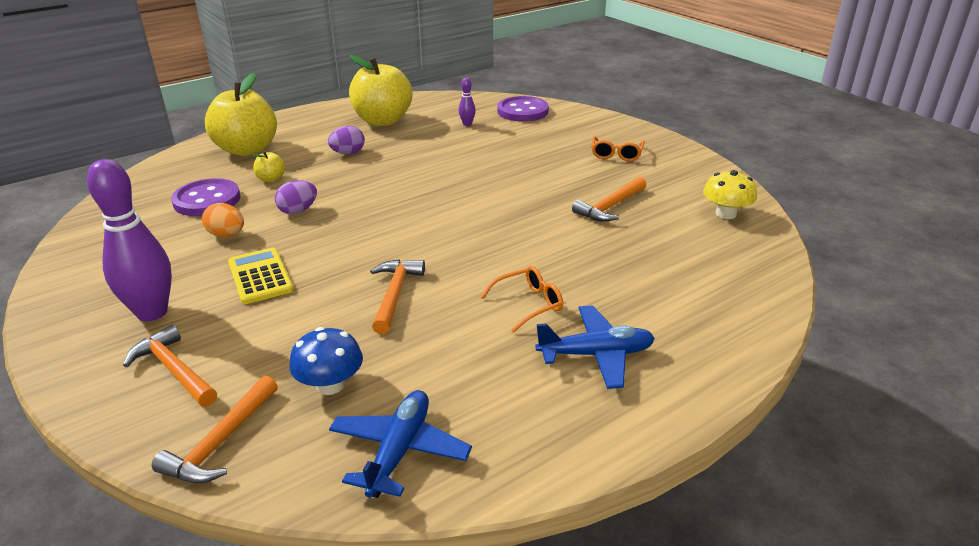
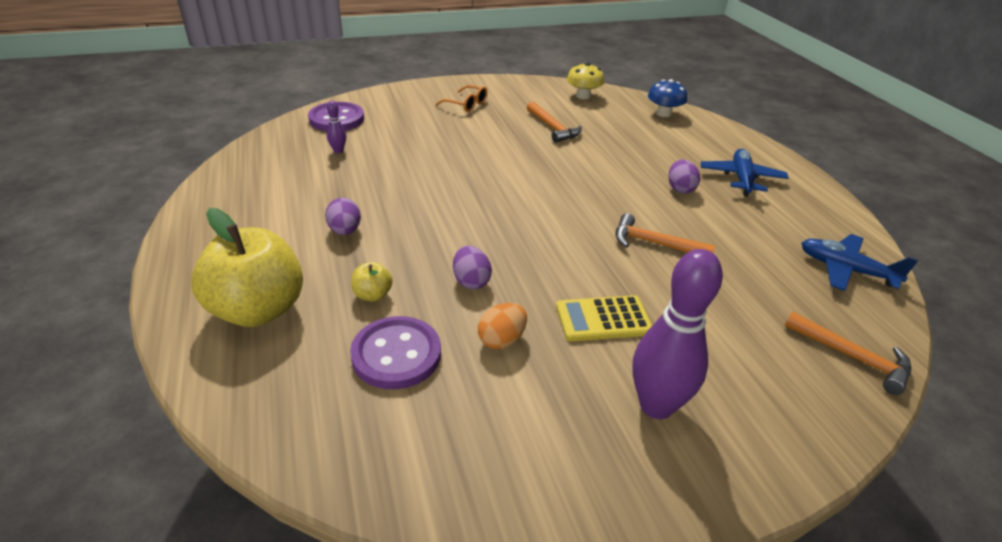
camera: 75 degrees left, 5 degrees up
orange hammer [123,325,217,407] -> none
blue mushroom [289,327,363,395] -> blue mushroom moved to [648,79,687,117]
yellow apple [349,55,412,126] -> none
orange glasses [480,266,563,333] -> purple egg [668,159,700,194]

